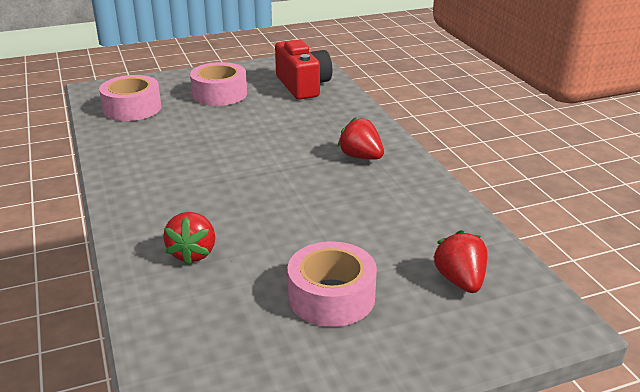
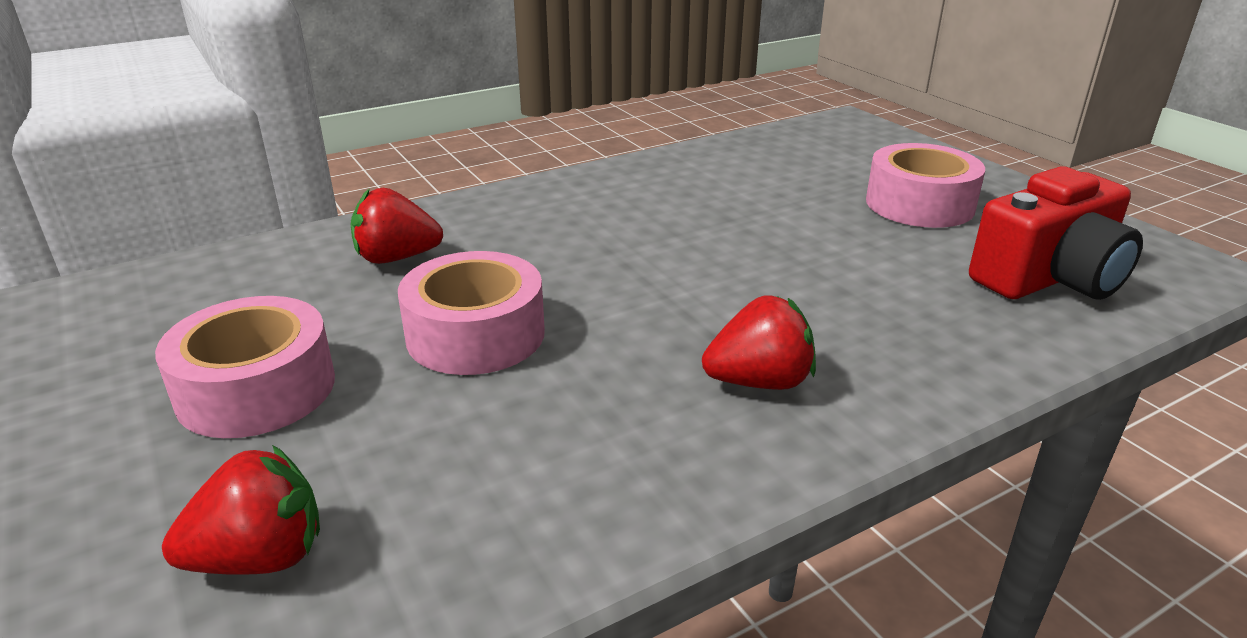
camera: 80 degrees right, 0 degrees up
pink tape [99,75,161,121] -> pink tape moved to [398,251,545,375]
red strawberry [338,117,384,159] -> red strawberry turned 45 degrees clockwise [702,295,816,390]

